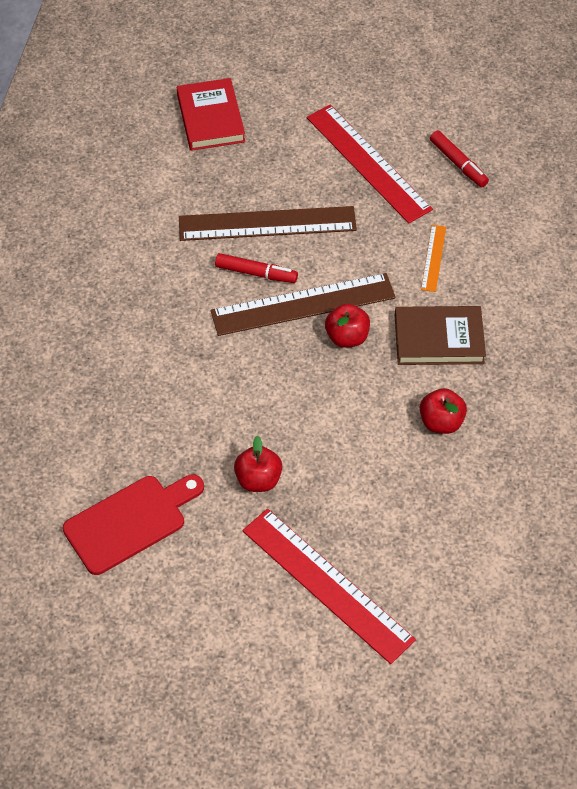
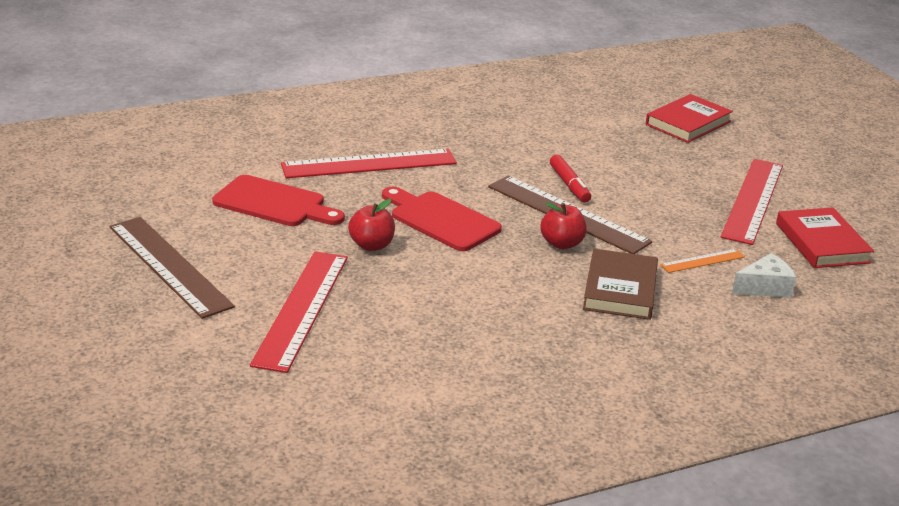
camera: 55 degrees right, 25 degrees down
brown ruler [179,206,357,241] -> brown ruler moved to [110,217,235,319]
brown book [395,306,486,365] -> brown book turned 45 degrees clockwise [583,249,658,320]
red apple [420,388,467,434] -> none
red marker [430,130,489,187] -> red book [776,207,874,268]
none -> red ruler [281,149,457,178]
none -> red cutting board [382,187,502,251]
none -> white cheese [732,253,796,298]

